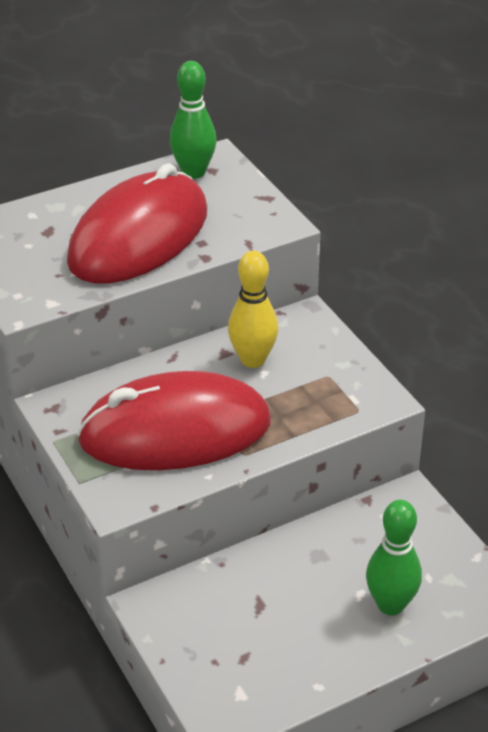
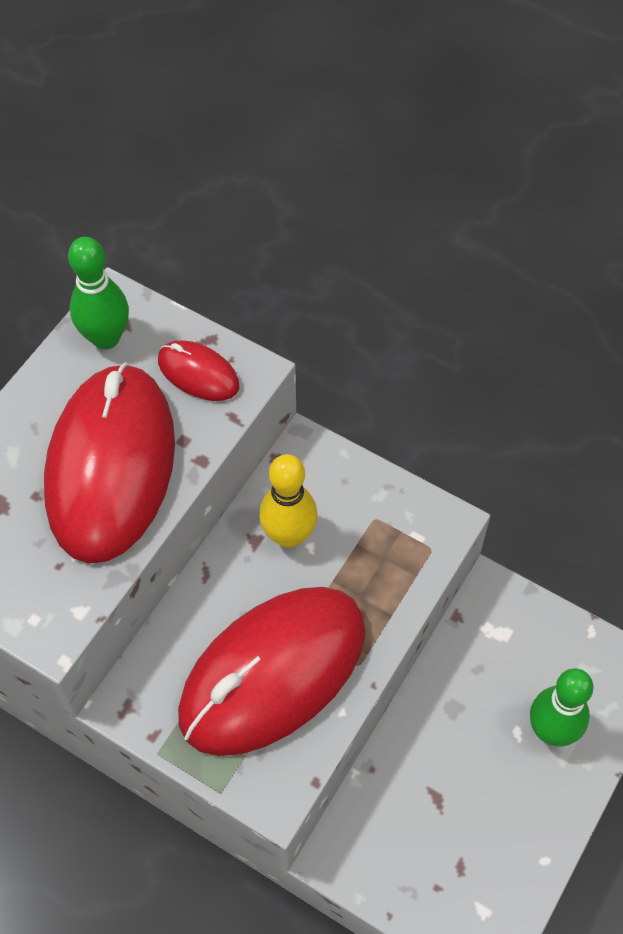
camera: 30 degrees left, 20 degrees up
none -> red mouse [158,340,240,401]

